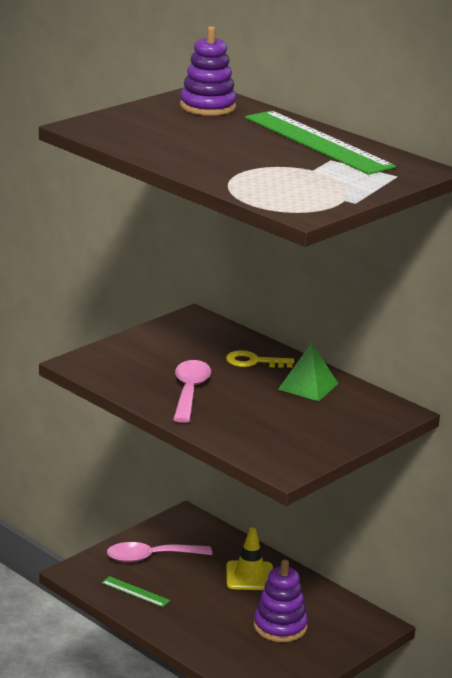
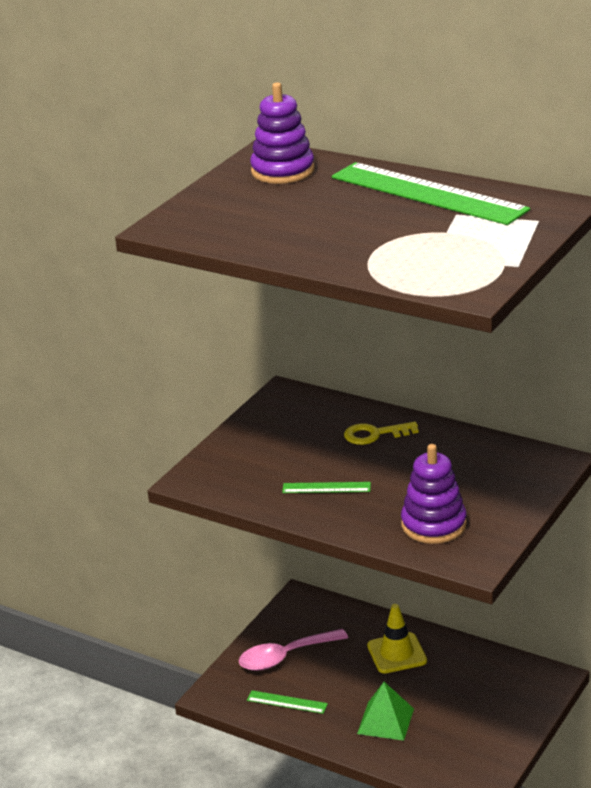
camera: 10 degrees left, 5 degrees up
pink spoon [173,360,211,423] -> green ruler [282,482,371,493]
purple stacking toy [254,559,308,642] -> purple stacking toy moved to [401,444,467,544]
green pyramid [278,343,338,401] -> green pyramid moved to [357,682,414,741]

